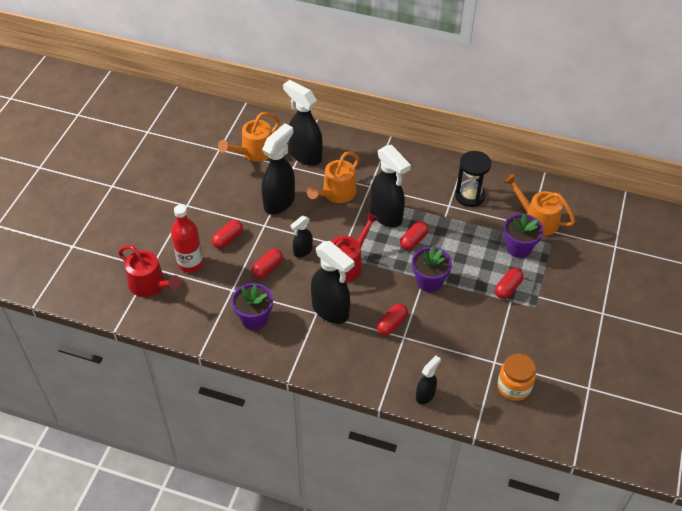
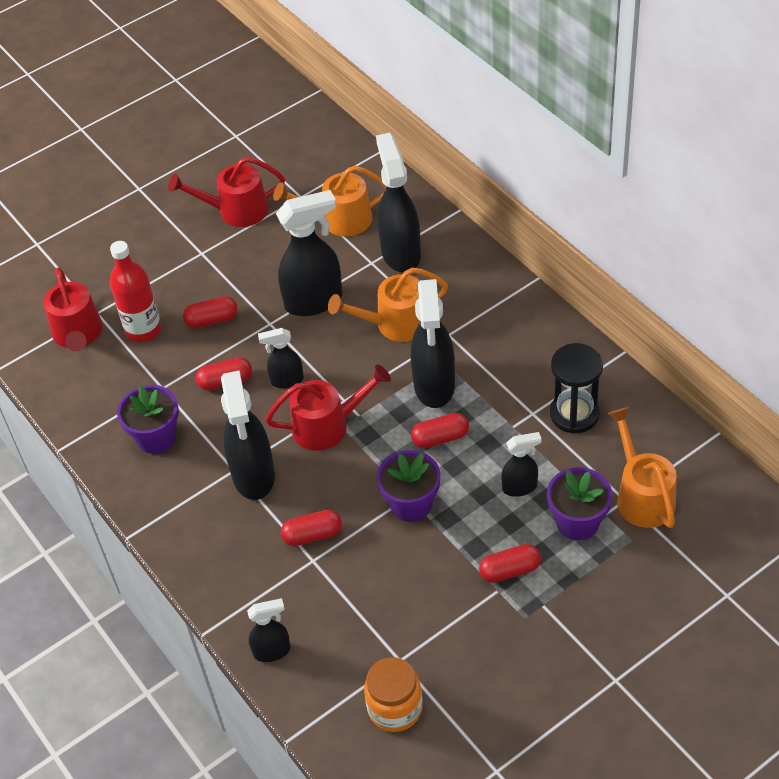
camera: 40 degrees right, 0 degrees up
none -> red watering can [168,157,285,227]
none -> black spray bottle [501,432,542,497]

